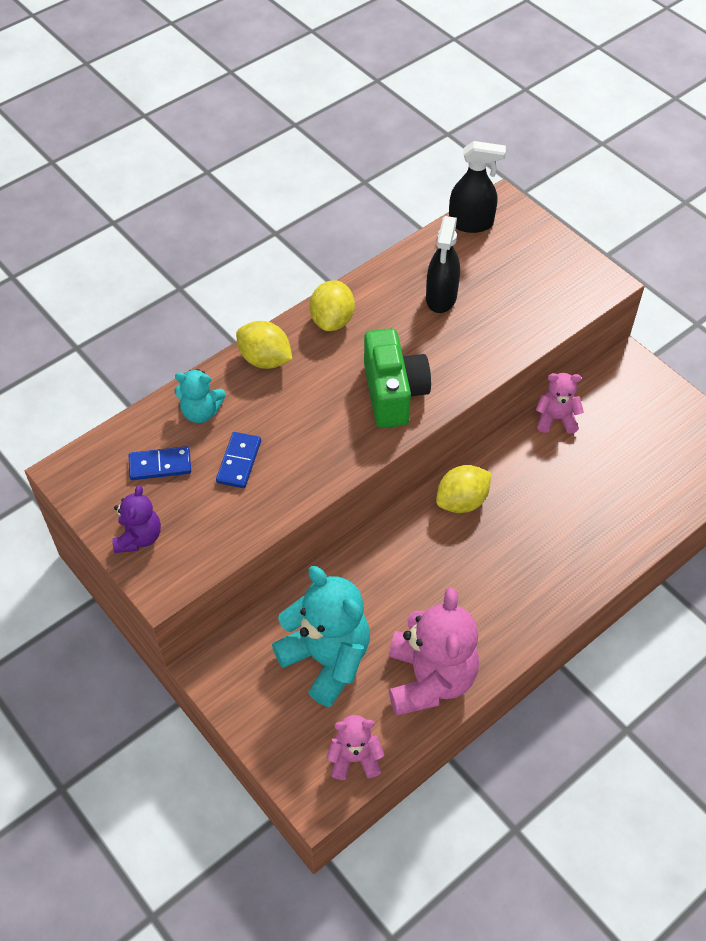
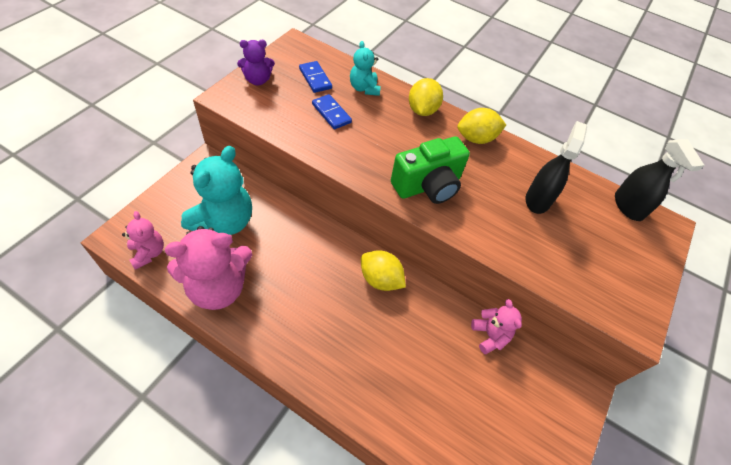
camera: 65 degrees right, 0 degrees up
blue domino [216,432,261,488] -> blue domino turned 60 degrees clockwise [312,94,352,129]
black spray bottle [426,216,460,313] -> black spray bottle turned 120 degrees clockwise [526,121,587,214]

